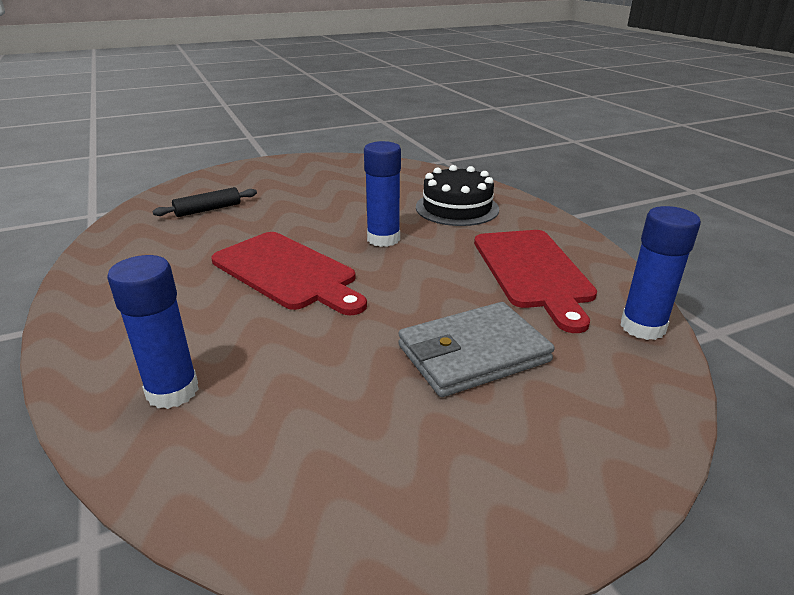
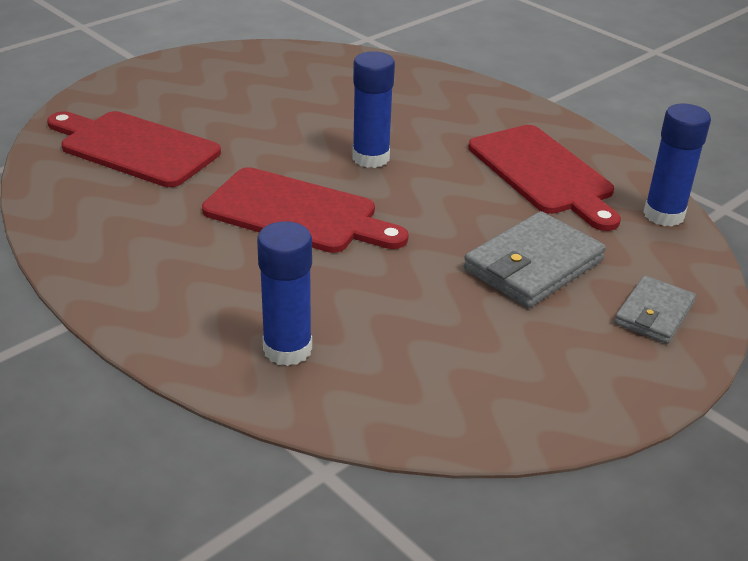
camera: 20 degrees left, 5 degrees up
black rolling pin [153,187,257,217] -> red cutting board [47,111,221,187]
black cake [416,165,499,226] -> none
none -> grey wallet [614,276,696,344]

